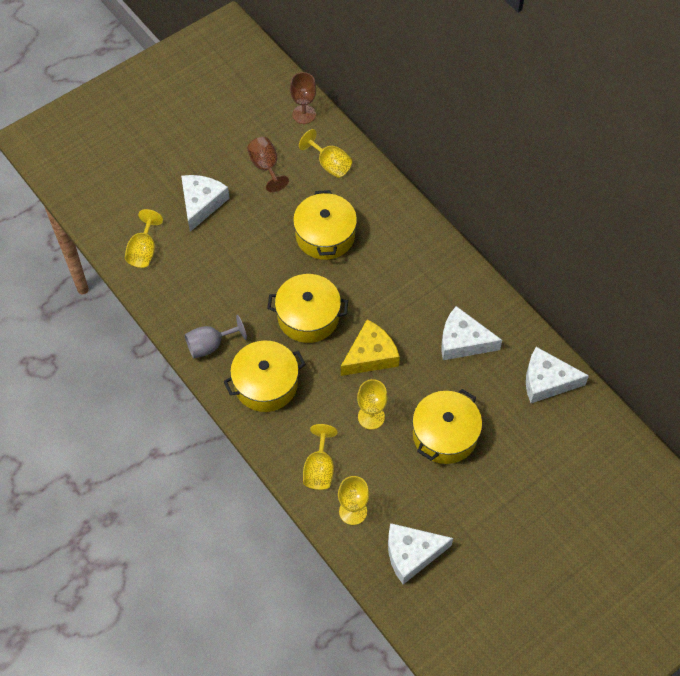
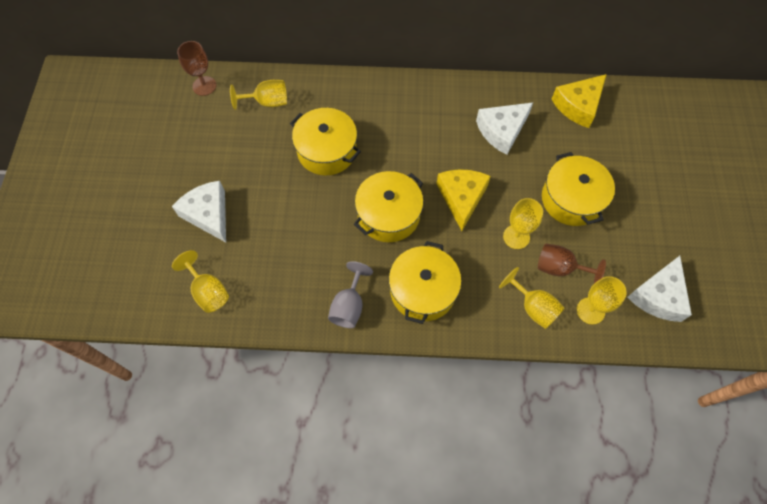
camera: 50 degrees left, 5 degrees up
brown goblet [247,137,289,192] -> brown goblet moved to [538,244,606,283]
white cheese [526,347,589,403] -> yellow cheese [551,74,607,128]

